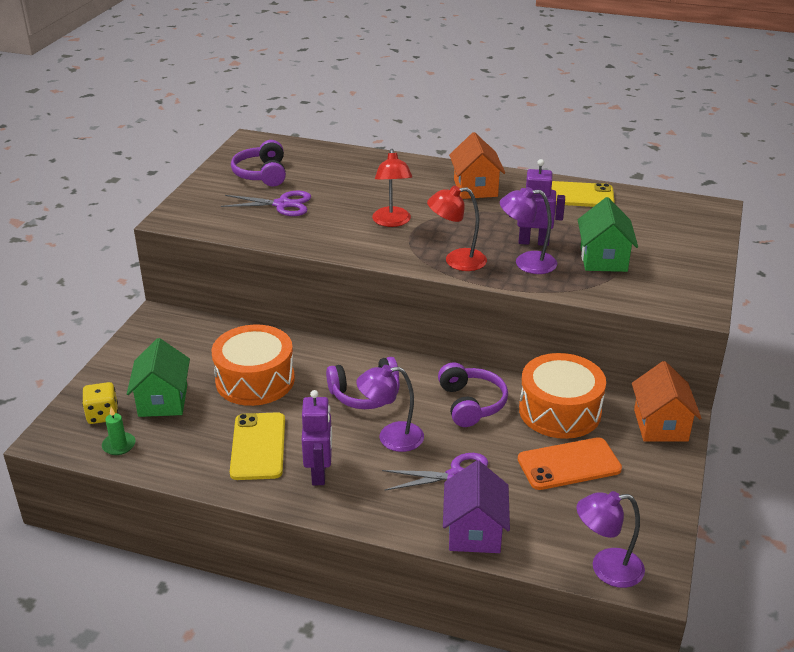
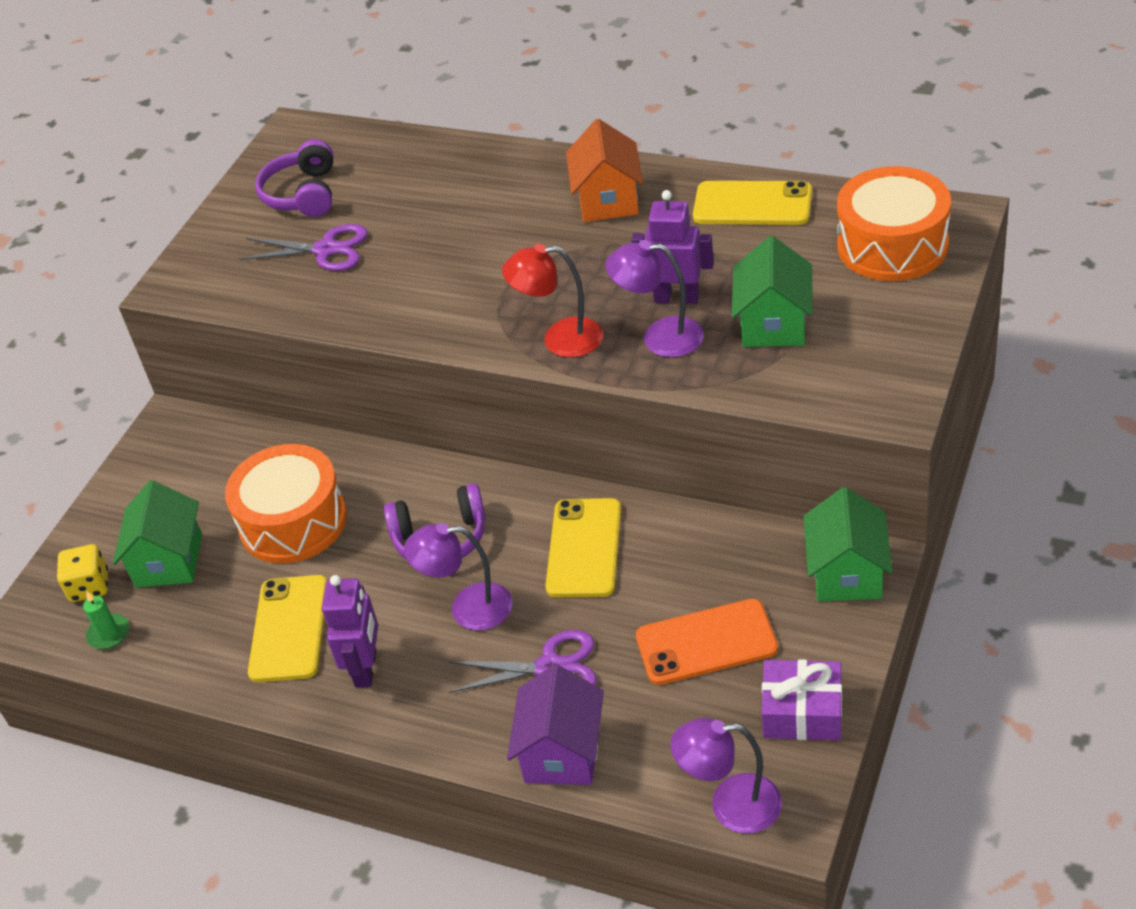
camera: 10 degrees right, 10 degrees up
red lamp [372,149,412,227] -> none
purple headphones [438,362,508,427] -> yellow phone [545,498,621,597]
orange drum [519,353,606,439] -> orange drum moved to [837,166,951,281]
orange house [632,361,701,442] -> green house [803,487,893,602]
none -> purple gift [761,659,842,740]

